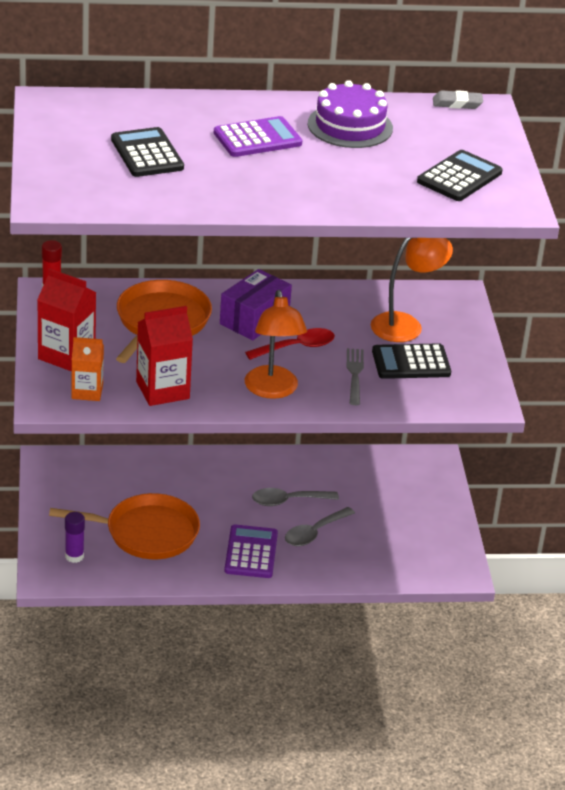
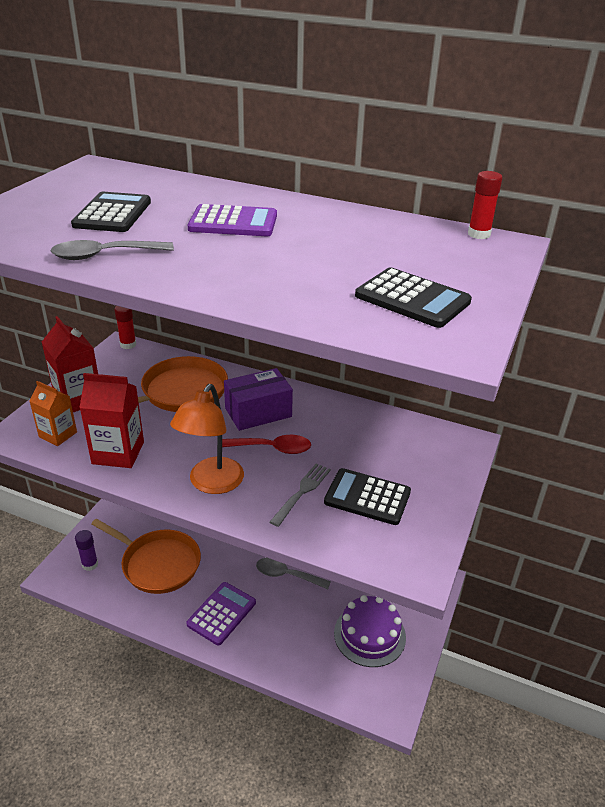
camera: 30 degrees right, 0 degrees up
grey spoon [285,507,355,546] -> grey spoon moved to [50,240,174,260]
purple cake [308,80,393,148] -> purple cake moved to [334,595,406,667]
orange lamp [371,238,453,342] -> none
black calculator [417,150,503,201] -> black calculator turned 60 degrees clockwise [355,268,472,328]
grey eraser [433,90,483,109] -> red glue stick [468,171,502,239]

